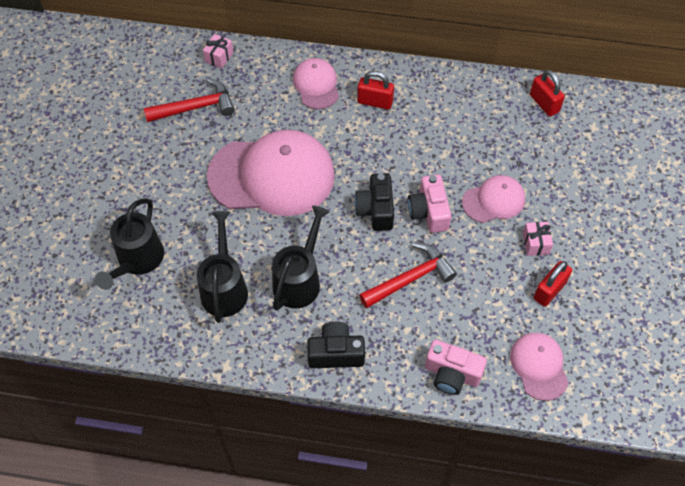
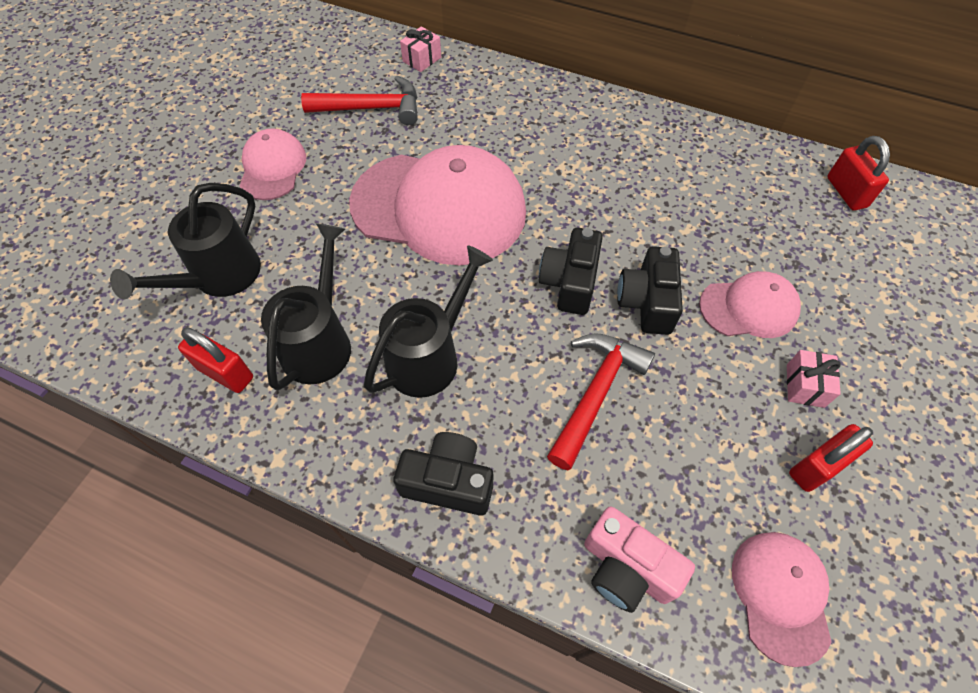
camera: 15 degrees right, 0 degrees up
pink cap [293,58,339,109] -> pink cap moved to [240,129,306,200]
red padlock [357,71,394,110] -> red padlock moved to [178,327,253,393]
red hammer [359,243,457,308] -> red hammer turned 45 degrees counterclockwise [547,333,655,470]
pink camera [408,174,452,233] -> black camera [617,246,683,335]

